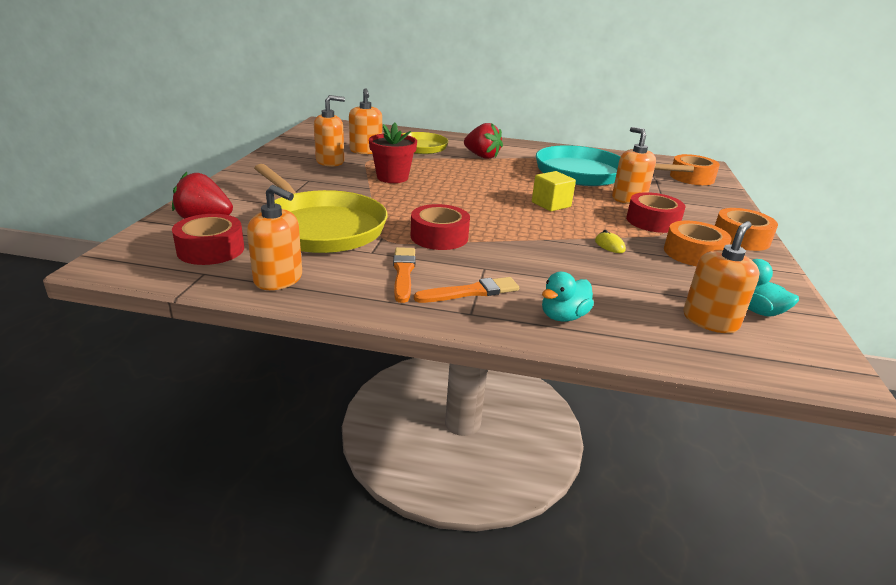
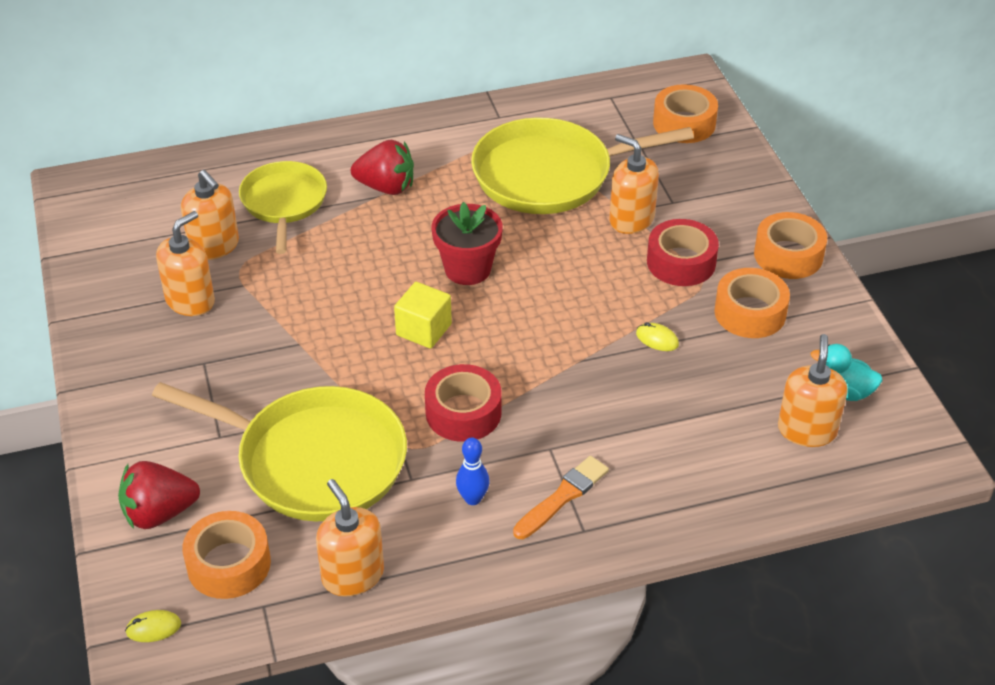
camera: 25 degrees left, 15 degrees up
red tape [172,214,244,265] -> orange tape [182,511,271,599]
orange soap dispenser [247,185,302,290] -> orange soap dispenser turned 120 degrees counterclockwise [316,479,384,596]
red flower pot [369,123,417,183] -> red flower pot moved to [431,202,503,285]
orange brush [393,247,416,303] -> blue bowling pin [456,437,490,505]
yellow cube [532,171,576,211] -> yellow cube moved to [394,282,452,349]
turquoise pan [536,145,694,186] -> yellow pan [471,118,694,214]
turquoise duck [542,272,594,322] -> none
none -> yellow mouse [125,610,181,642]

